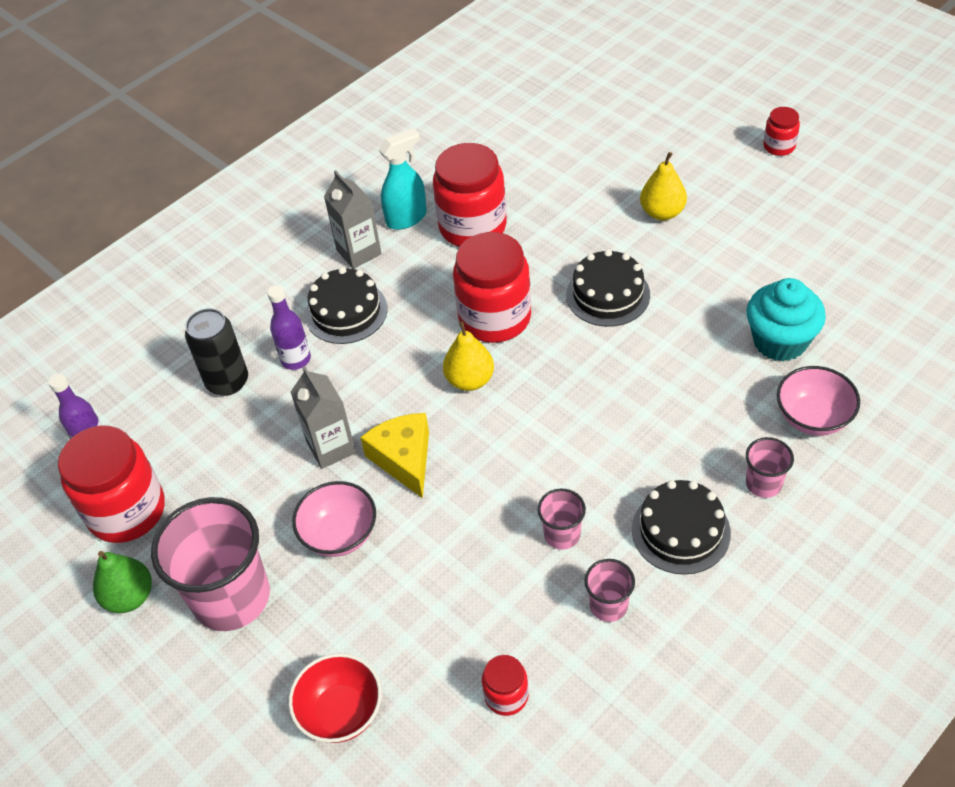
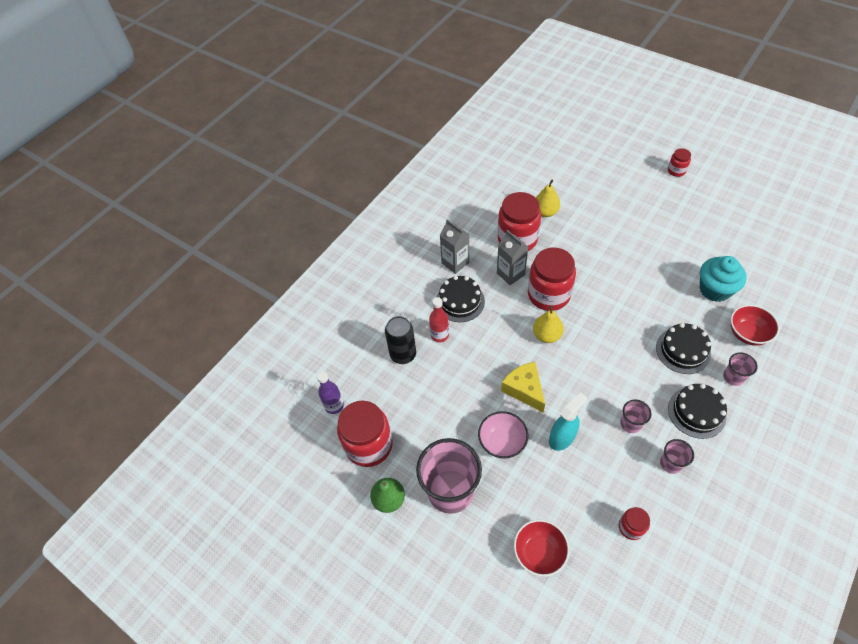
camera: 10 degrees left, 5 degrees up
purple bottle [267,285,311,370] -> red bottle [429,297,449,342]
grey carton [291,366,356,469] -> grey carton moved to [497,230,528,285]
turquoise spray bottle [379,128,427,230] -> turquoise spray bottle moved to [549,392,587,451]
black cake [566,249,650,327] -> black cake moved to [656,323,711,374]
yellow pear [640,152,687,220] -> yellow pear moved to [536,179,560,217]
pink bowl [777,366,860,436] -> red bowl [731,305,779,346]

